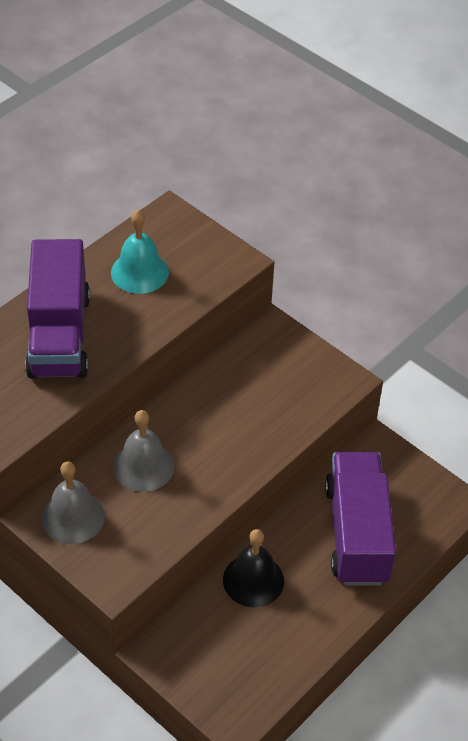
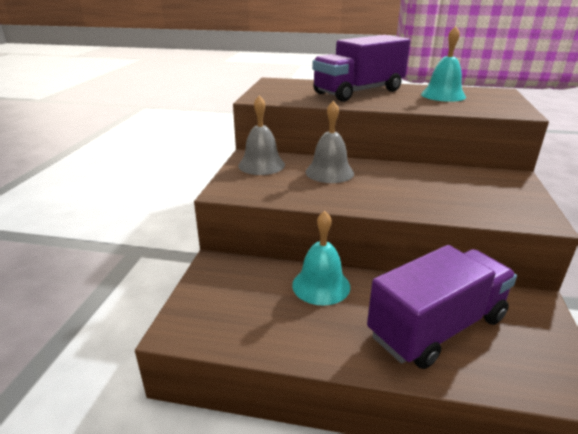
camera: 60 degrees right, 20 degrees down
black bell [223,529,284,607] -> turquoise bell [292,211,350,305]

